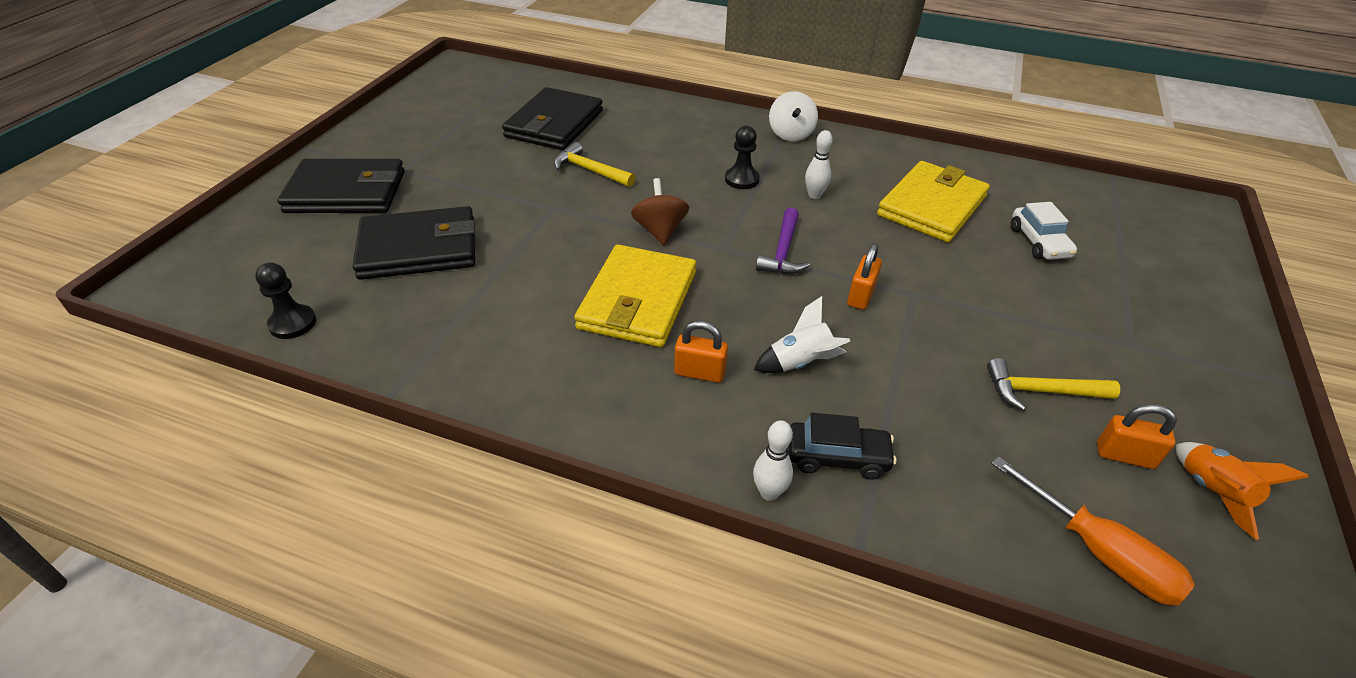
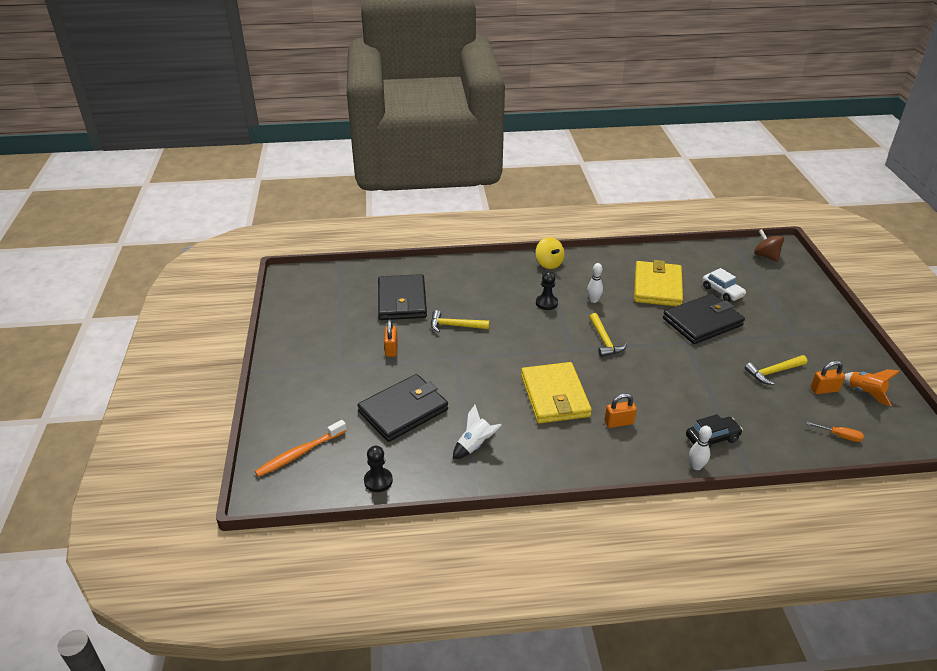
camera: 25 degrees left, 5 degrees down
black wallet [277,159,405,213] -> black wallet moved to [663,293,745,344]
brown spinning top [631,178,689,245] -> brown spinning top moved to [754,229,784,262]
white rocket [754,296,850,373] -> white rocket moved to [453,405,502,459]
purple hammer [756,208,810,274] -> yellow hammer [589,313,627,357]
white spinning top [769,91,818,142] -> yellow spinning top [535,237,565,269]
orange padlock [847,243,882,310] -> orange padlock moved to [384,319,398,357]
orange screwdriver [991,456,1195,606] -> orange screwdriver [807,422,864,442], size x0.55
none -> orange toothbrush [255,420,347,477]

